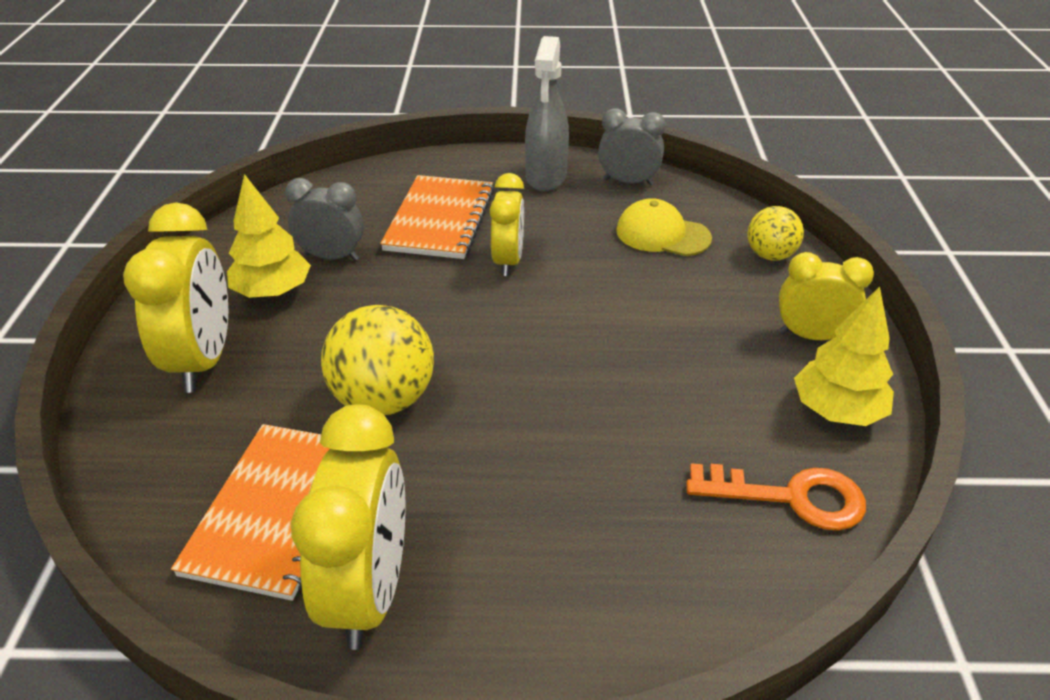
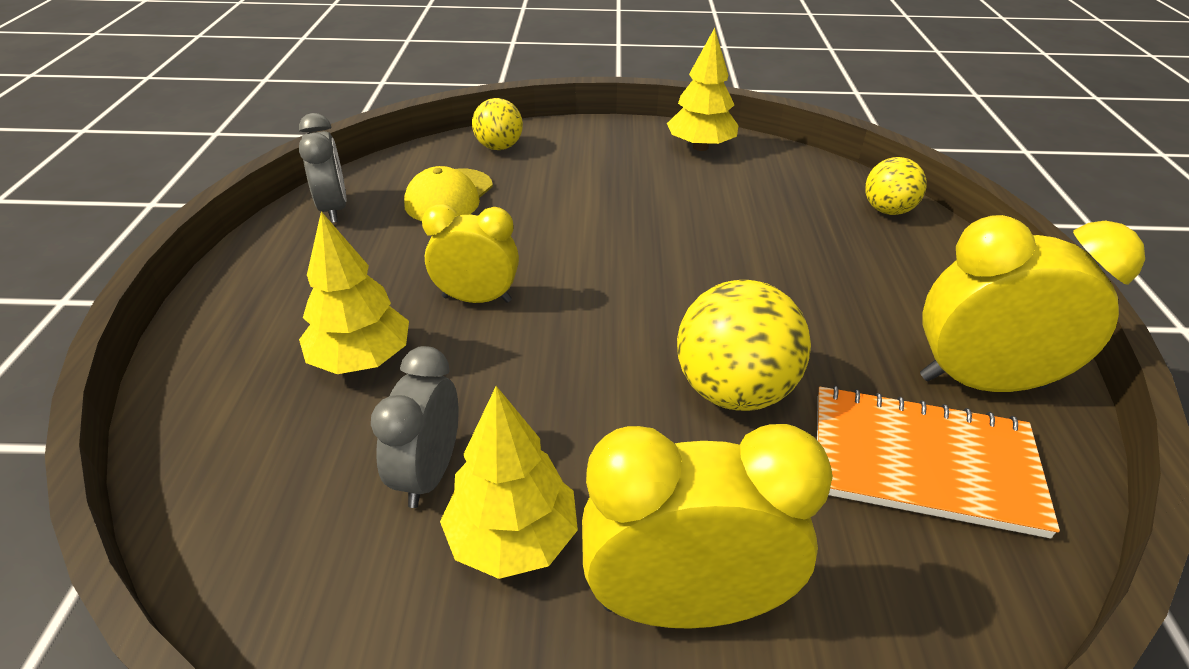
camera: 90 degrees left, 0 degrees up
orange notebook [380,175,494,259] -> yellow tree [299,211,409,374]
grey spray bottle [525,36,569,192] -> none
grey clock [598,108,666,185] -> grey clock turned 150 degrees clockwise [299,113,347,223]
orange key [686,463,866,531] -> none
yellow clock [779,252,874,340] -> none
none -> yellow ball [865,157,927,215]

